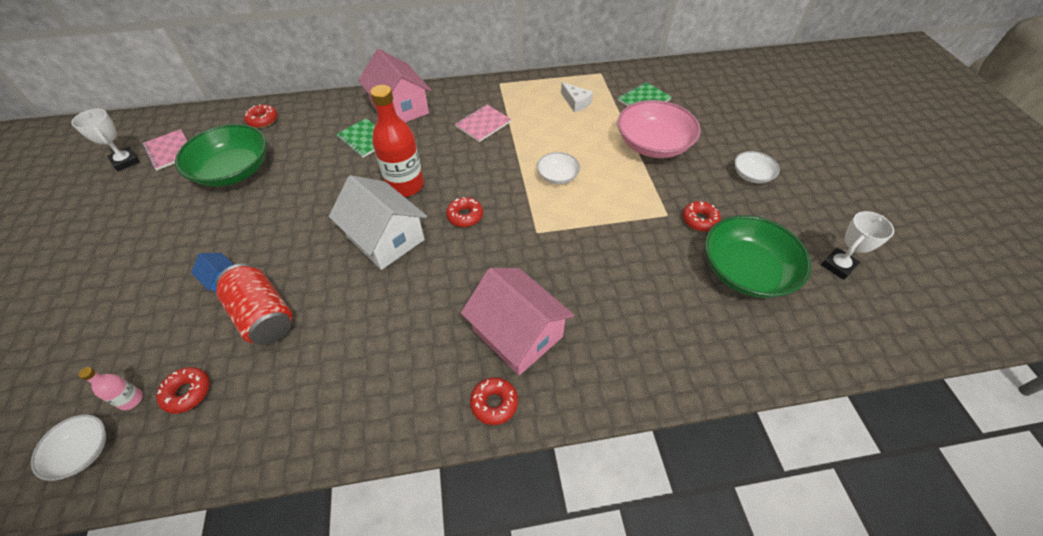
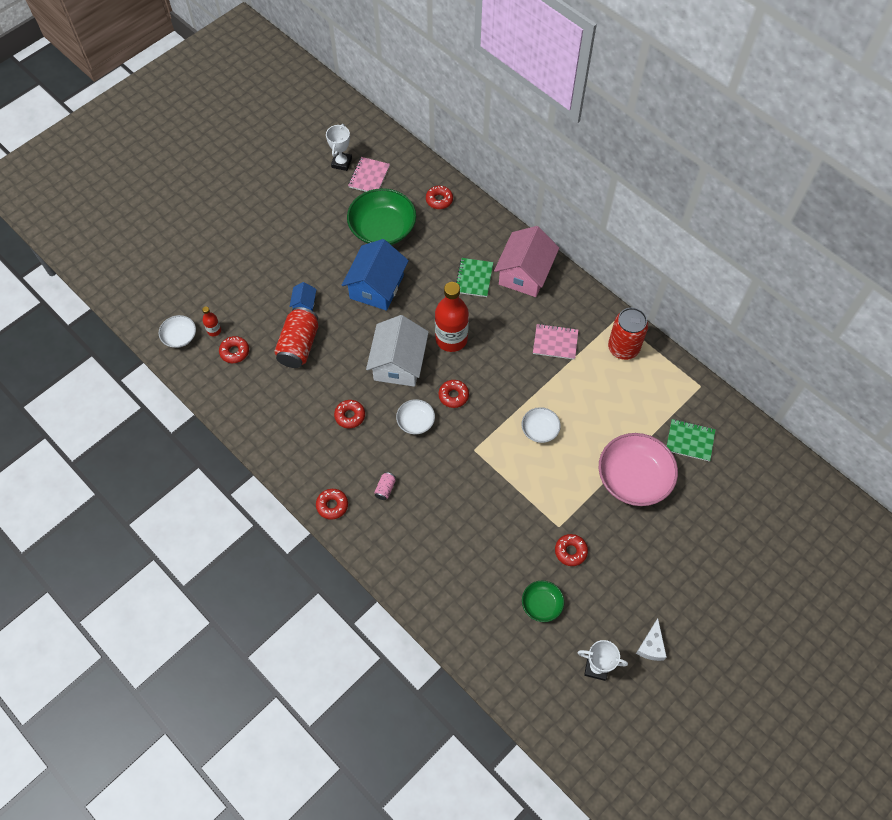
camera: 55 degrees right, 10 degrees up
pink bottle [78,367,143,410] -> red bottle [202,307,221,336]
pink house [461,268,575,375] -> pink can [374,472,396,500]
white cheese [561,82,593,112] -> white cheese moved to [636,619,667,661]
green bowl [705,215,811,298] -> green bowl [522,580,564,622], size x0.51
white bowl [734,151,780,183] -> white bowl moved to [396,399,435,434]
none -> red donut [334,400,365,428]
none -> blue house [342,239,409,311]
none -> red can [608,307,648,360]

